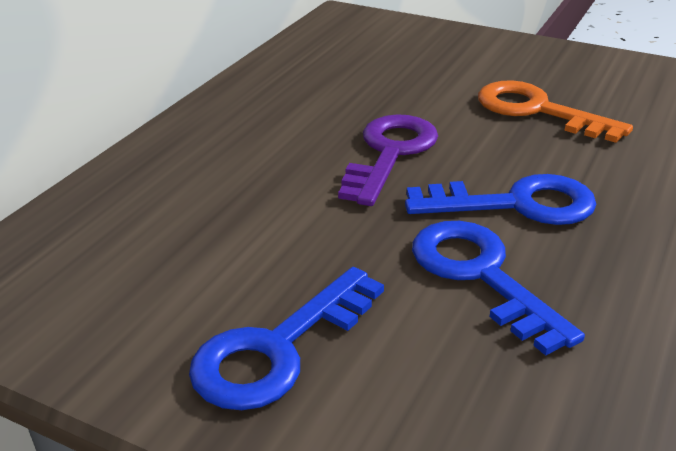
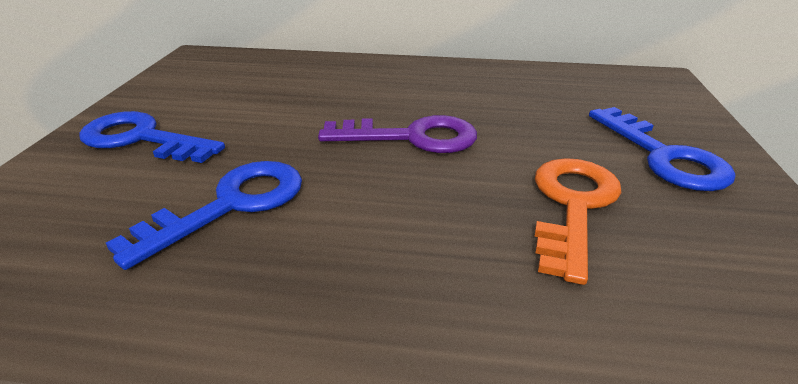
camera: 70 degrees right, 0 degrees up
blue key [405,174,596,225] -> blue key moved to [589,107,735,191]

